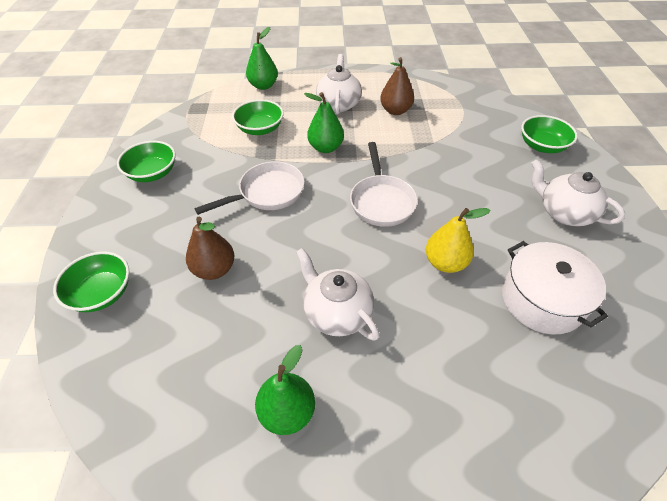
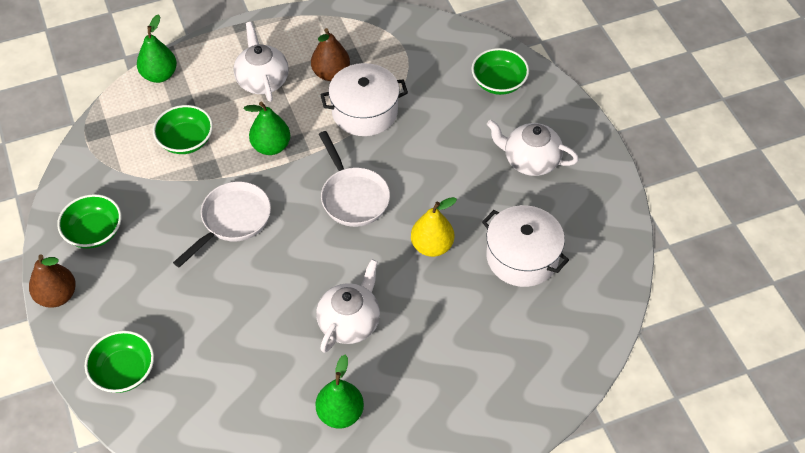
camera: 20 degrees left, 5 degrees up
brown pear [186,217,234,280] -> brown pear moved to [29,255,76,308]
white teapot [296,248,379,341] -> white teapot turned 90 degrees clockwise [316,259,380,353]
none -> white pot [320,63,408,136]

